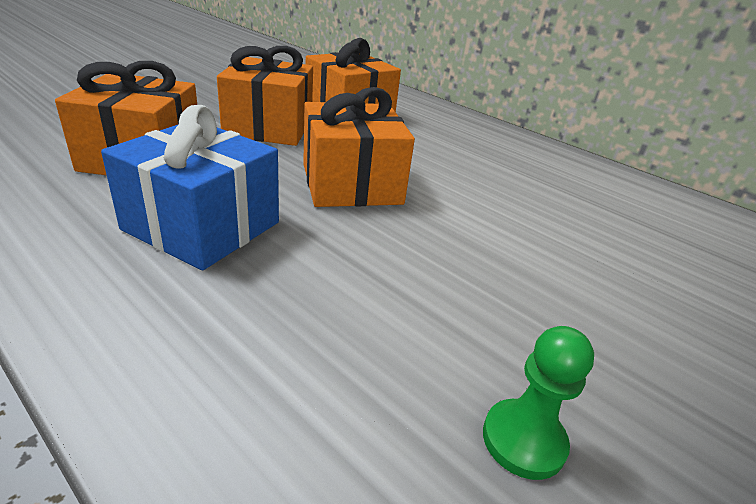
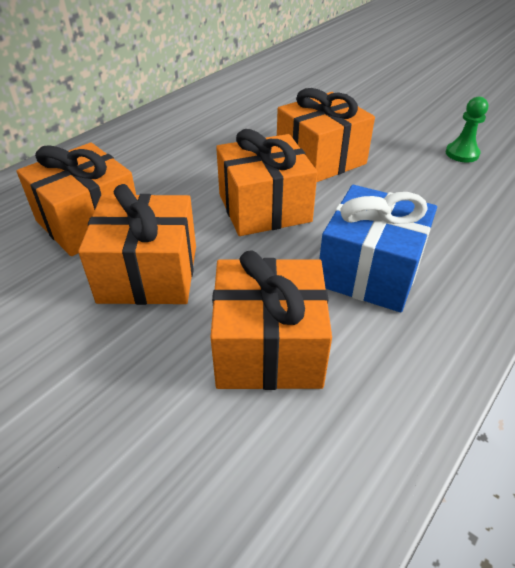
camera: 90 degrees left, 10 degrees up
none -> orange gift [277,88,375,182]

